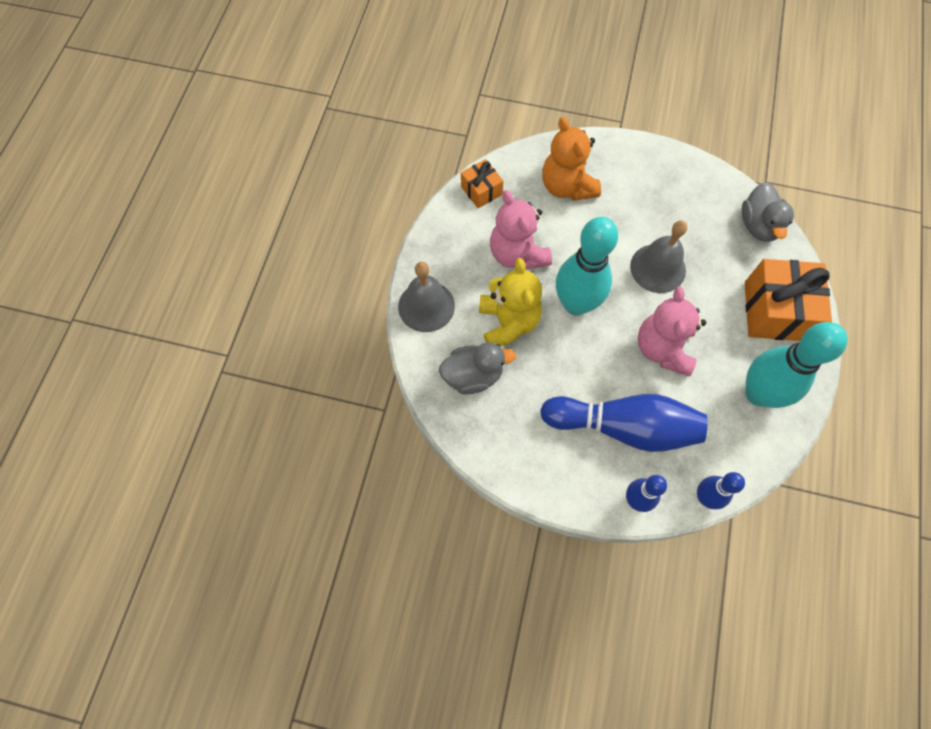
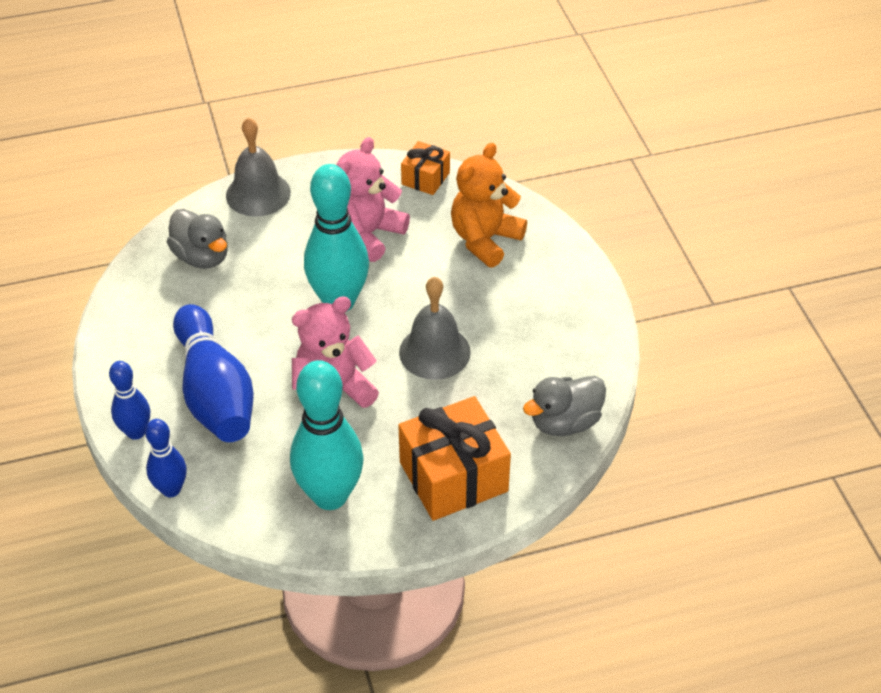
camera: 60 degrees right, 20 degrees down
yellow teddy bear [479,258,542,347] -> none

